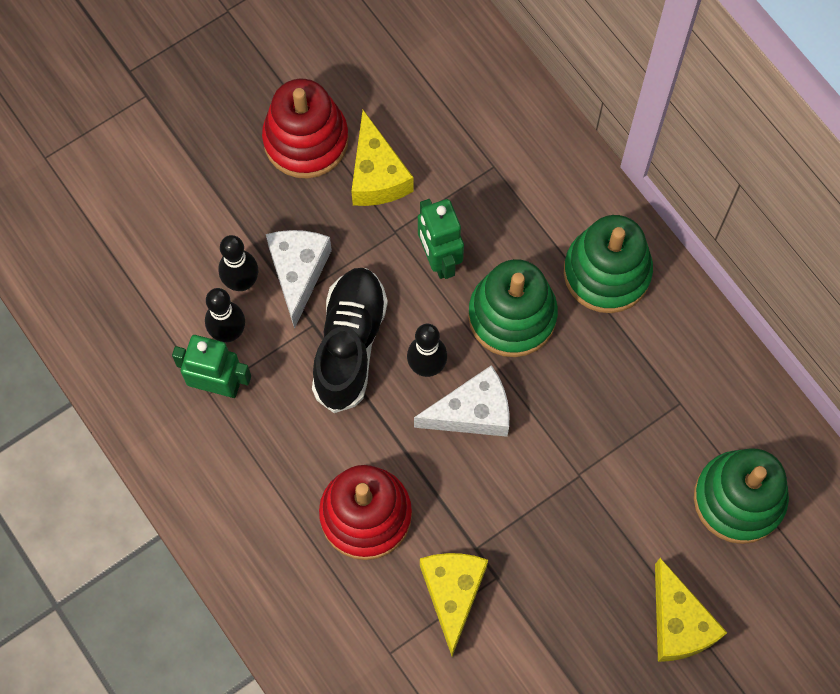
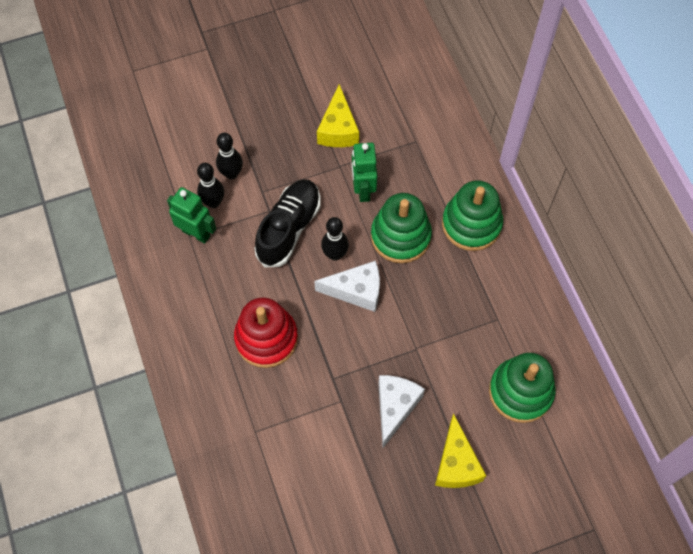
camera: 15 degrees right, 5 degrees down
red stacking toy [262,79,349,179] -> none
white cheese [266,230,332,329] -> white cheese moved to [378,375,425,448]
yellow cheese [420,553,488,656] -> none

